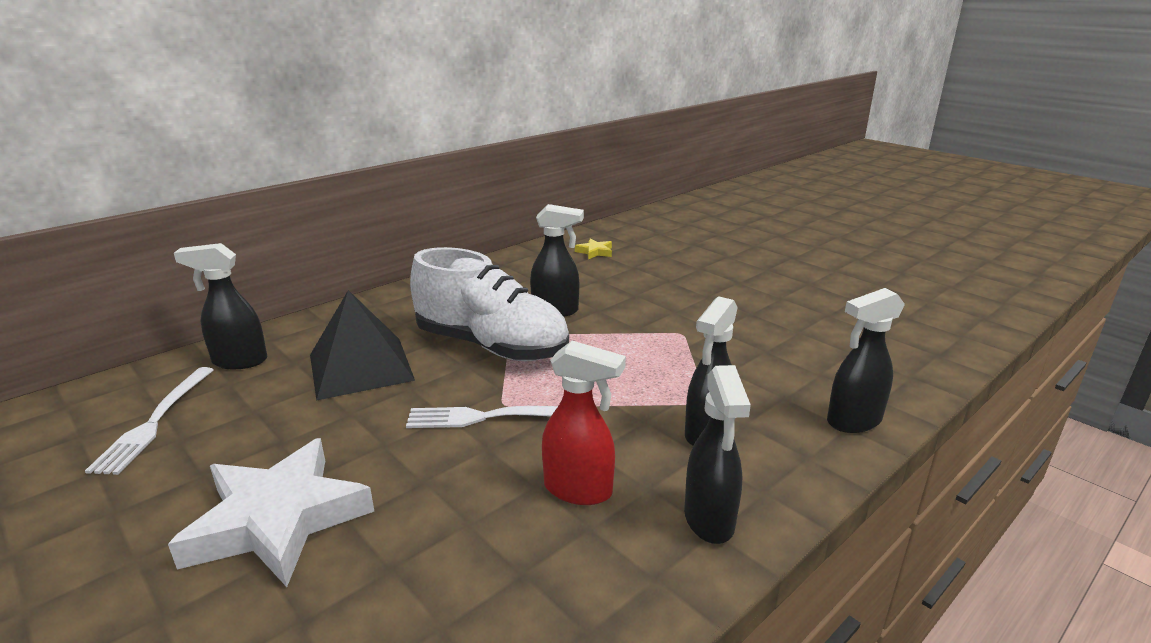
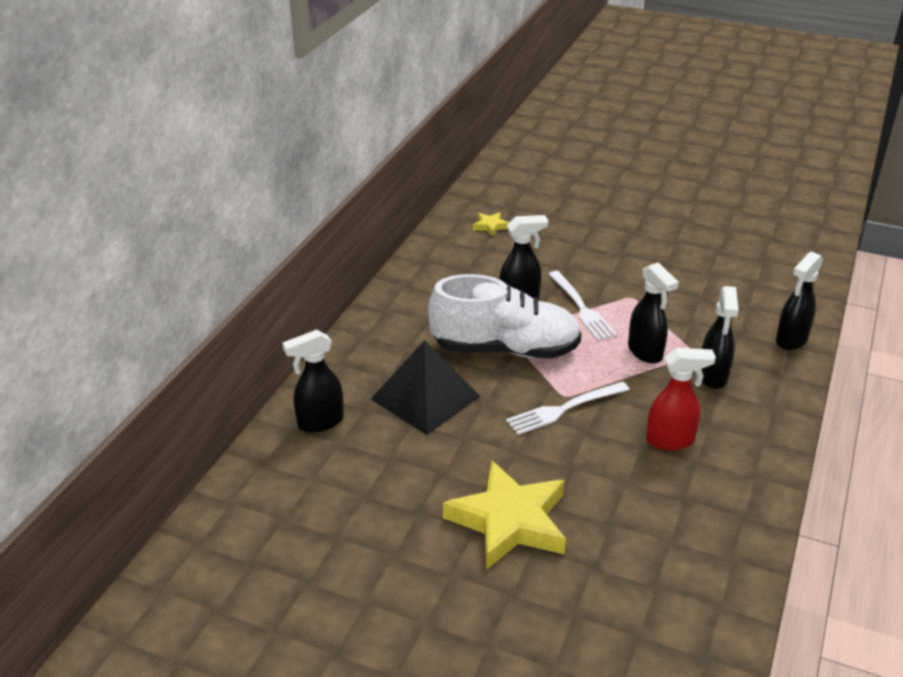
camera: 25 degrees left, 10 degrees up
white fork [85,367,214,475] -> white fork moved to [549,271,617,341]
white star [168,438,374,587] -> yellow star [443,461,566,570]
black spray bottle [684,365,751,544] -> black spray bottle moved to [628,262,679,363]

